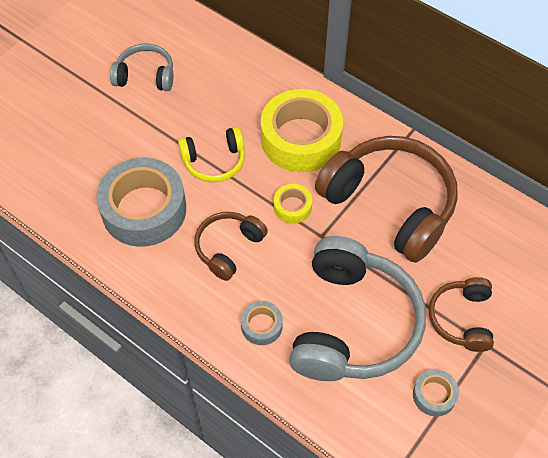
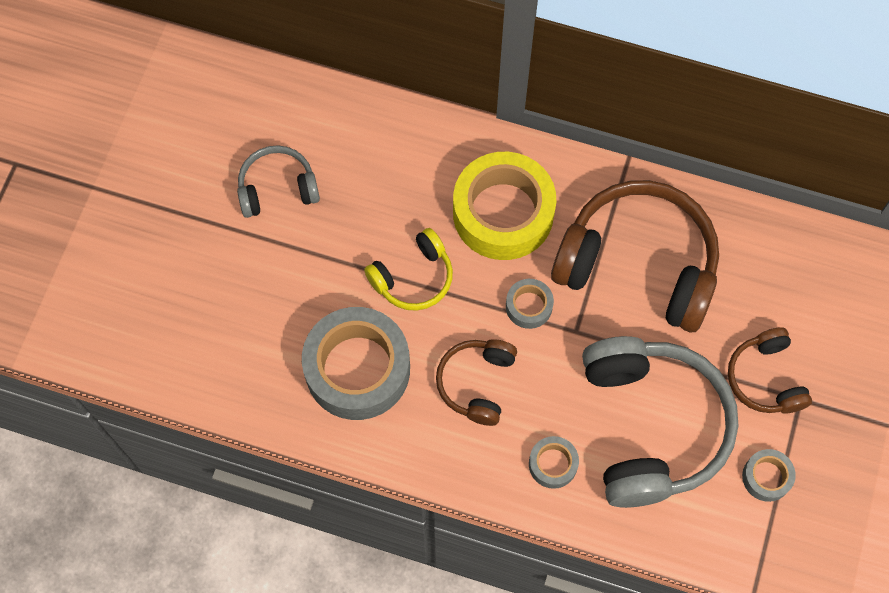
camera: 20 degrees left, 10 degrees up
yellow tape [274,184,312,224] -> grey tape [506,279,554,329]

